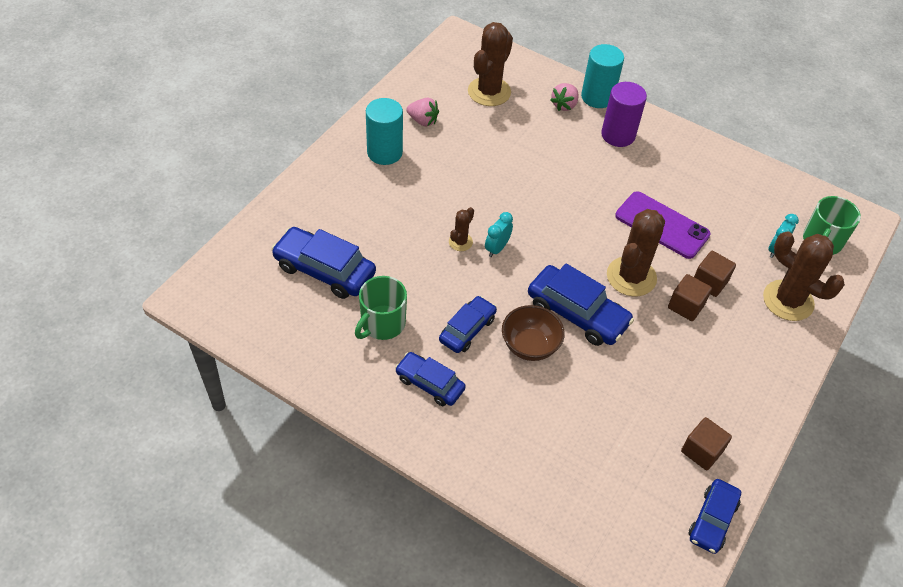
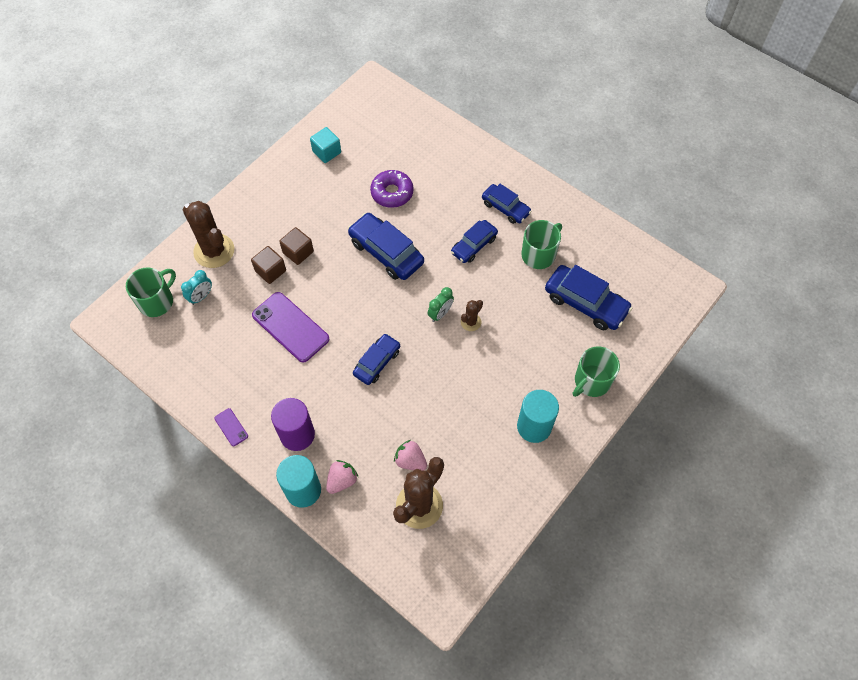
camera: 170 degrees left, 10 degrees up
pink strawberry [406,98,439,126] -> pink strawberry moved to [394,440,427,471]
turquoise clock [485,212,513,257] -> green clock [428,287,454,322]
brown bowl [502,305,565,361] -> none
brown cactus [607,209,665,296] -> none
brown cube [681,417,732,470] -> turquoise cube [310,127,341,163]
blue car [689,479,741,554] -> blue car moved to [353,334,400,385]
none -> purple phone [214,408,248,446]
none -> purple donut [370,170,413,208]
none -> green mug [573,346,620,397]

